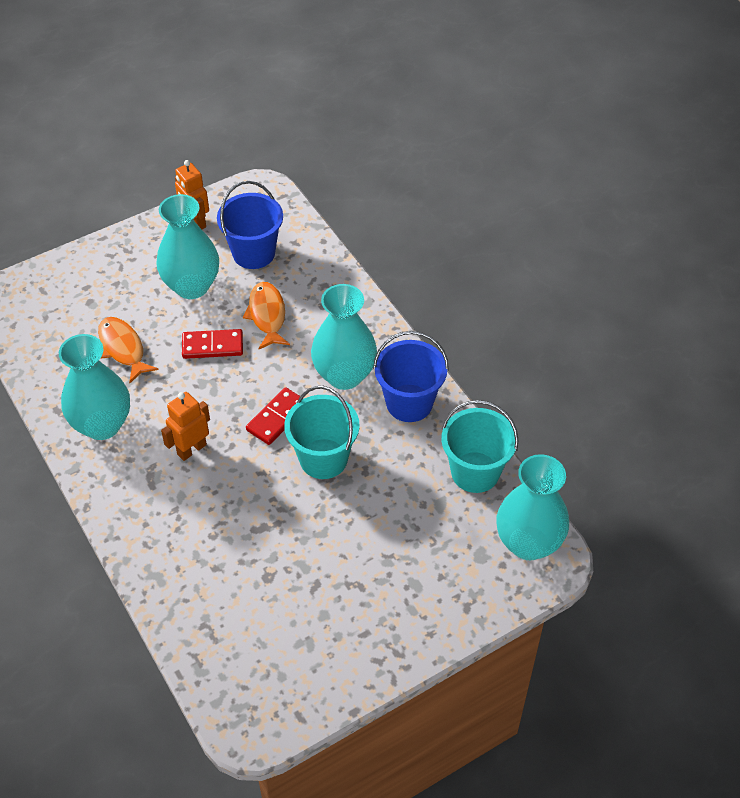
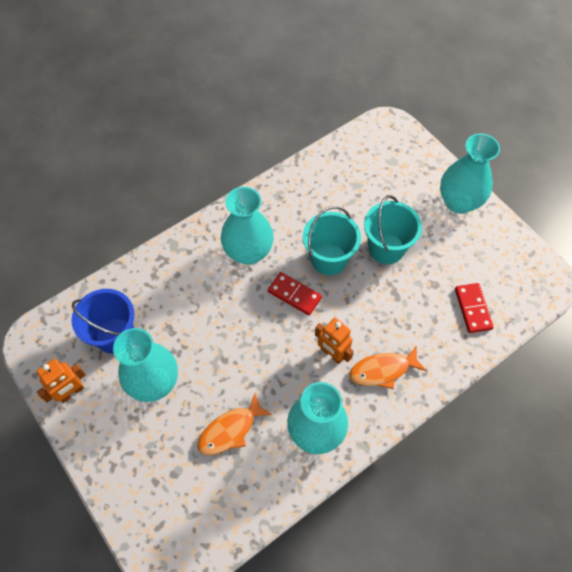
camera: 95 degrees left, 10 degrees up
red domino [182,329,243,359] -> red domino moved to [455,283,494,333]
orange fish [243,282,290,350] -> orange fish moved to [350,345,427,389]
blue bucket [373,331,449,422] -> none
turquoise bucket [442,400,519,493] -> turquoise bucket moved to [364,195,422,264]
turquoise vase [497,454,569,560] -> turquoise vase moved to [440,133,500,214]

